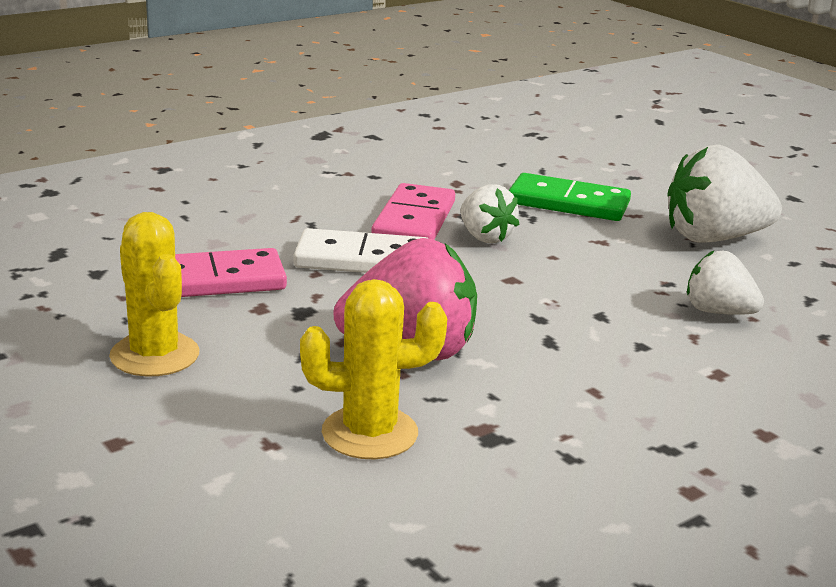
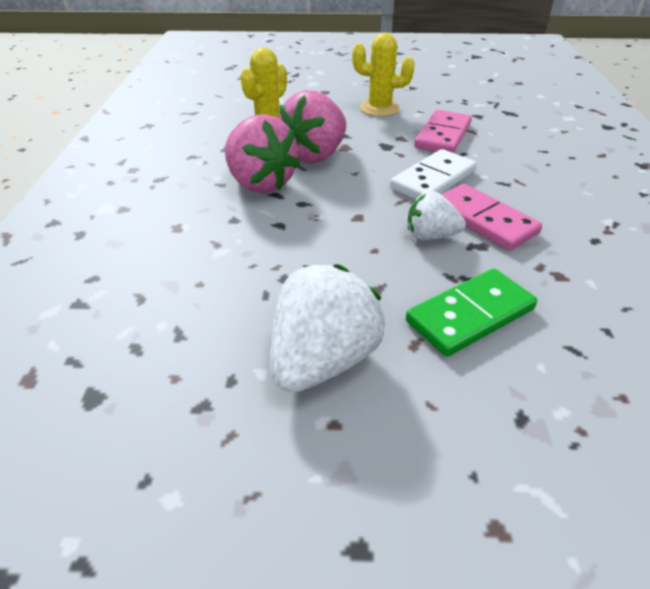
camera: 130 degrees right, 15 degrees up
white strawberry [687,250,764,315] -> none
none -> pink strawberry [225,114,300,193]

